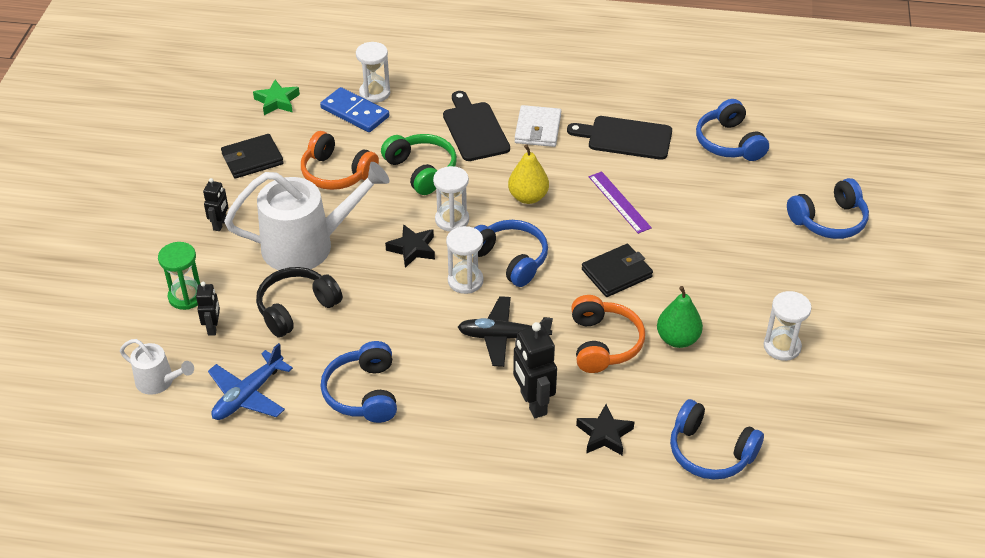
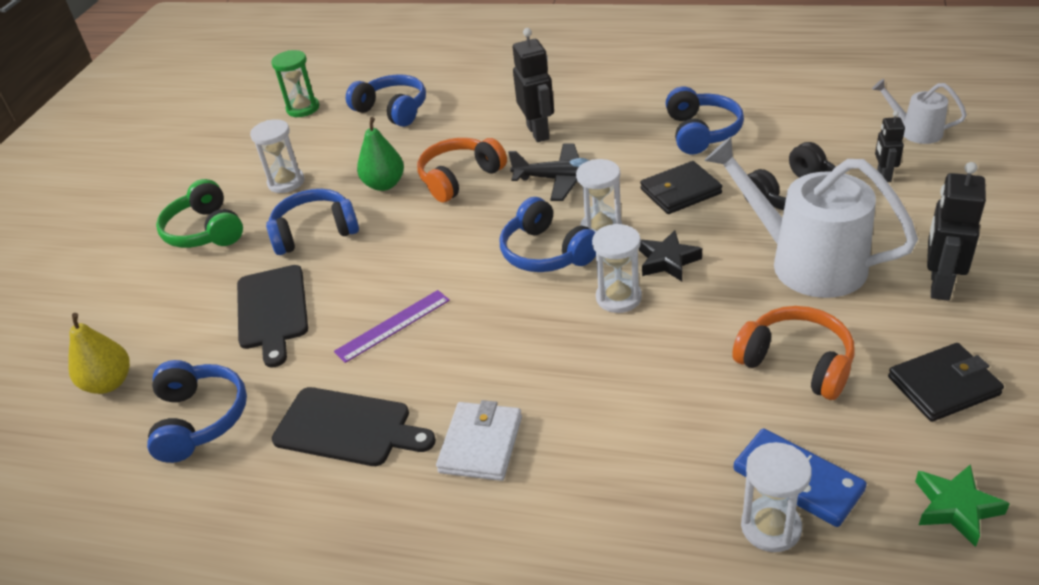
camera: 170 degrees left, 5 degrees down
green hourglass [158,242,200,310] -> green hourglass moved to [271,50,319,117]
black robot [203,178,228,231] -> black robot [927,162,986,301], size x1.72
blue plane [208,343,293,420] -> none
white watering can [224,162,389,270] -> white watering can turned 45 degrees clockwise [704,137,918,298]
green headphones [381,134,457,195] -> green headphones moved to [156,179,243,248]
black cutting board [443,91,510,161] -> black cutting board moved to [237,265,308,368]
yellow pear [508,144,549,204] -> yellow pear moved to [68,313,130,394]
orange headphones [571,295,645,373] -> orange headphones turned 45 degrees clockwise [417,138,507,202]
black star [576,404,634,455] -> none
black wallet [582,244,653,297] -> black wallet moved to [640,161,722,214]
purple ruler [589,171,652,234] -> purple ruler turned 75 degrees clockwise [334,290,450,363]
blue headphones [787,178,869,239] -> blue headphones moved to [266,189,359,255]

